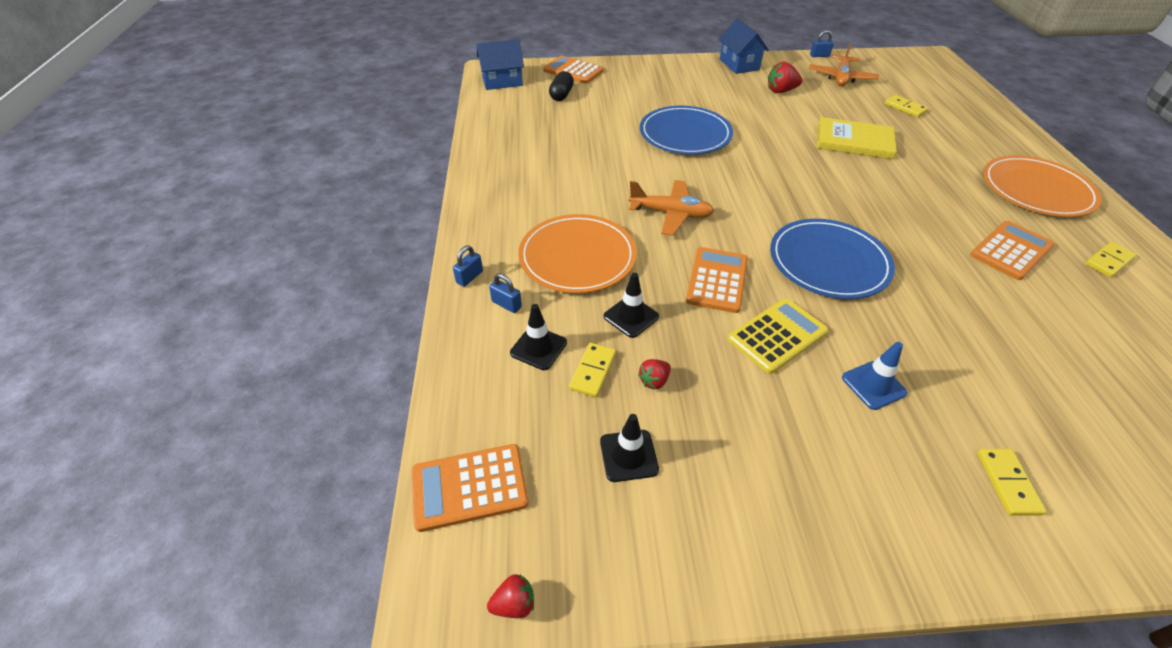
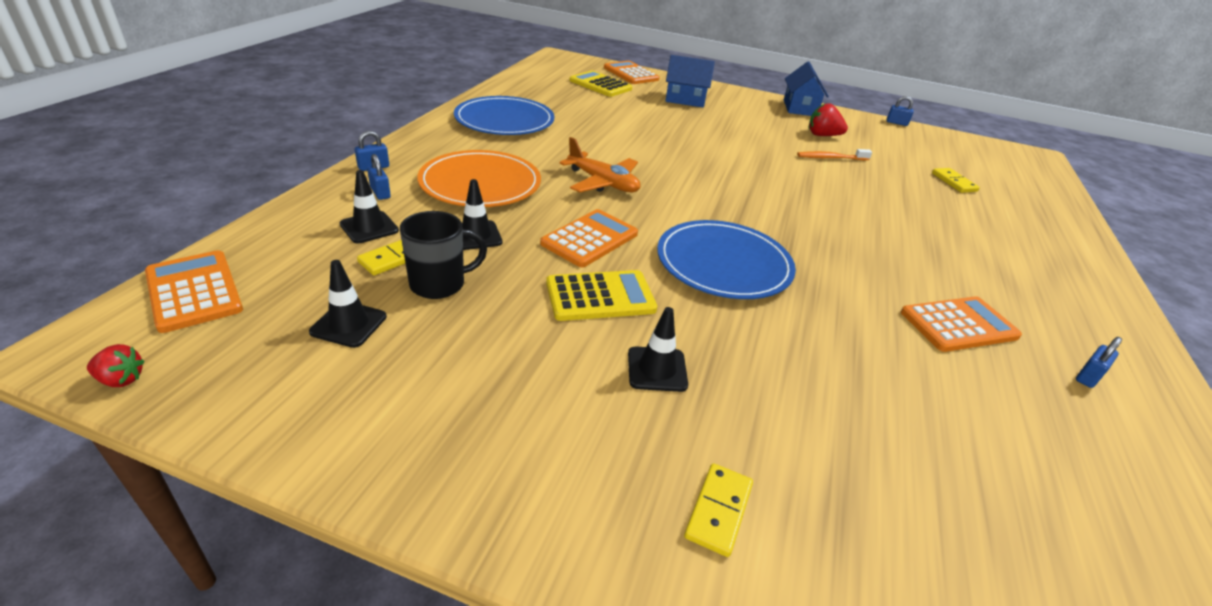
camera: 20 degrees right, 10 degrees down
orange calculator [412,444,529,532] -> orange calculator turned 45 degrees clockwise [145,250,243,333]
blue house [477,39,524,90] -> blue house moved to [665,55,715,107]
black capsule [549,71,574,101] -> yellow calculator [570,71,632,97]
red strawberry [638,359,671,389] -> black mug [400,211,487,299]
blue plate [640,106,733,155] -> blue plate moved to [454,96,554,135]
orange plane [809,42,879,86] -> none
yellow book [817,117,897,159] -> none
blue traffic cone [842,342,908,410] -> black traffic cone [628,307,688,392]
orange plate [983,155,1102,217] -> none
yellow domino [1085,242,1137,277] -> blue padlock [1076,337,1122,388]
none -> orange toothbrush [797,149,872,160]

